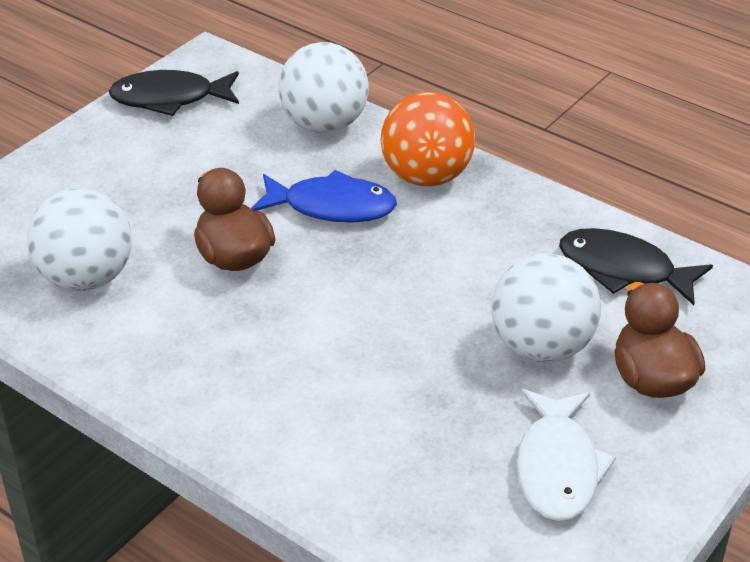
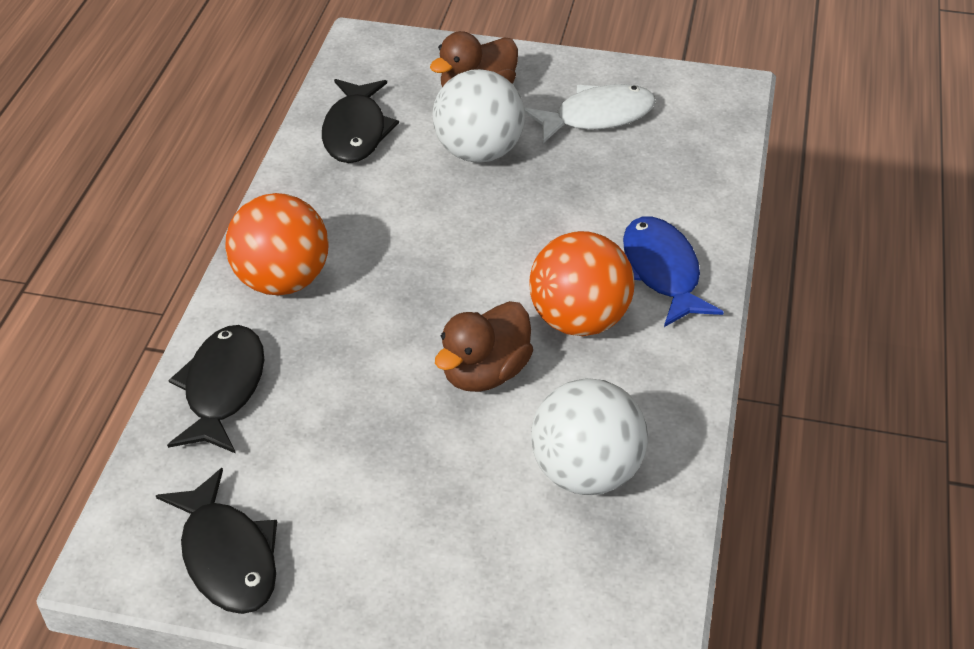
camera: 115 degrees left, 5 degrees up
blue fish [251,170,397,222] -> blue fish moved to [623,217,724,327]
white ball [279,42,369,133] -> black fish [167,325,264,454]
none -> orange ball [529,231,635,336]

